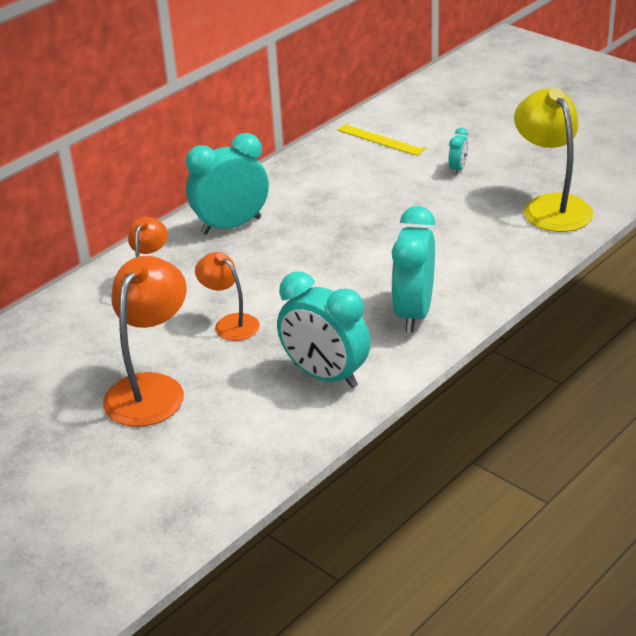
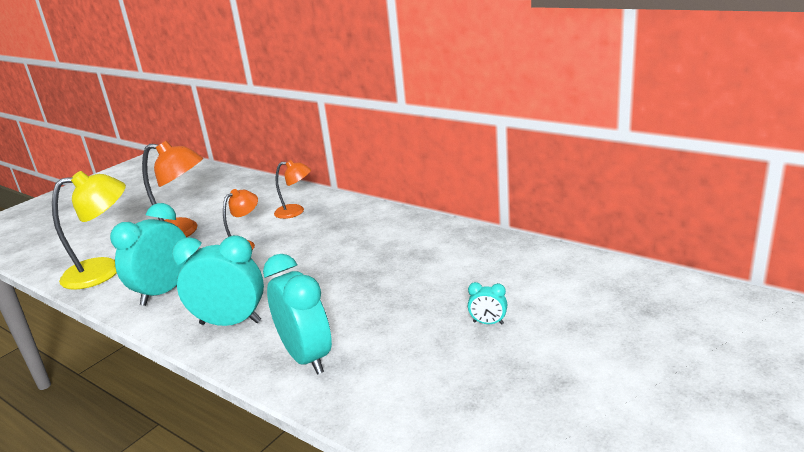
camera: 85 degrees right, 10 degrees down
turquoise clock [186,133,269,235] -> turquoise clock moved to [263,254,332,375]
yellow ruler [338,122,427,156] -> none
yellow lamp [514,88,594,232] -> yellow lamp moved to [52,171,126,290]

